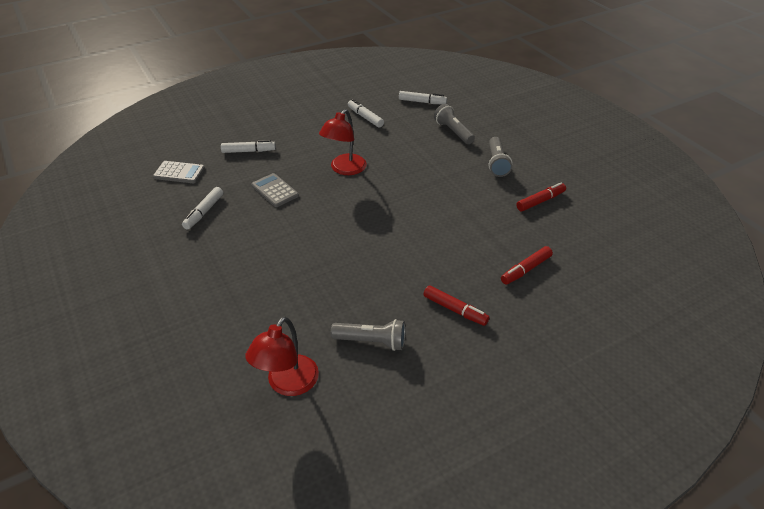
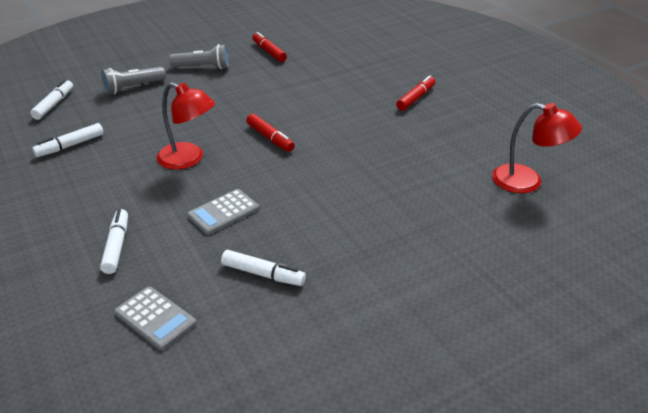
camera: 90 degrees left, 5 degrees down
grey calculator [153,161,205,183] -> grey calculator turned 120 degrees clockwise [114,286,197,350]
grey flashlight [331,319,406,351] -> none
red marker [501,246,553,285] -> red marker moved to [246,114,295,152]

